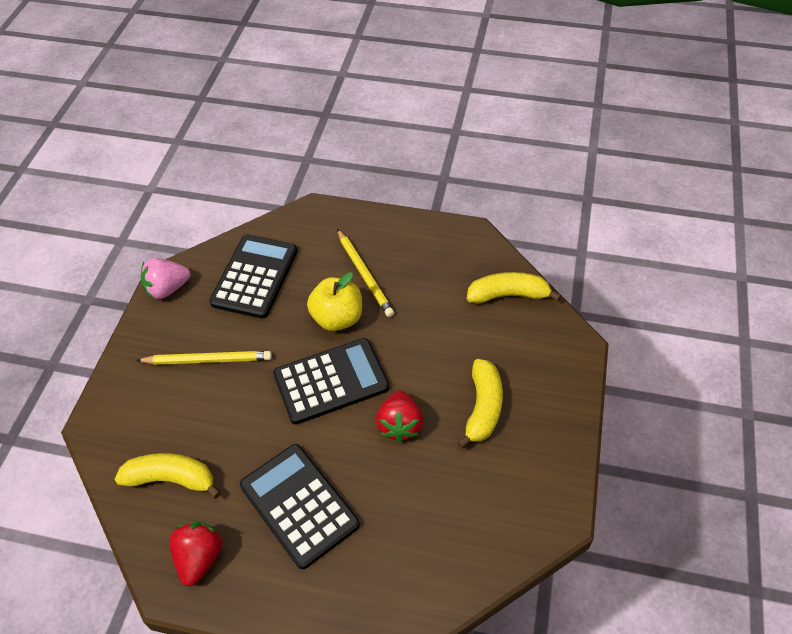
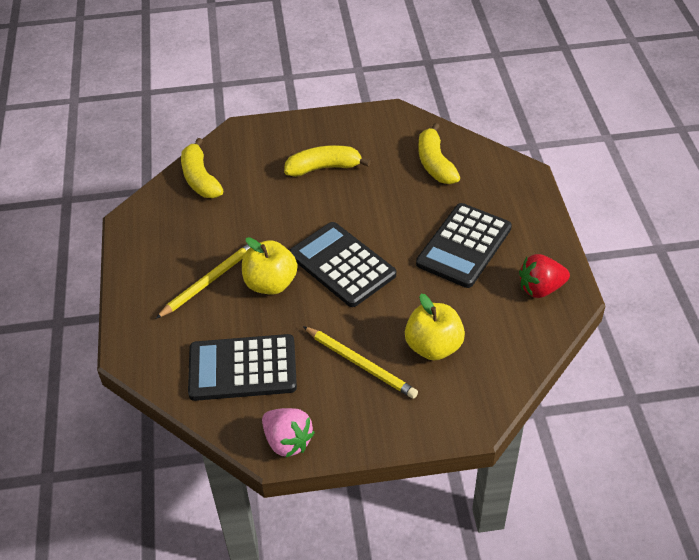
camera: 110 degrees left, 5 degrees down
yellow banana [115,453,221,499] -> yellow banana moved to [419,123,460,184]
yellow pencil [136,351,272,365] -> yellow pencil turned 150 degrees clockwise [303,326,418,399]
red strawberry [376,390,423,442] -> none
none -> yellow apple [405,294,465,360]

